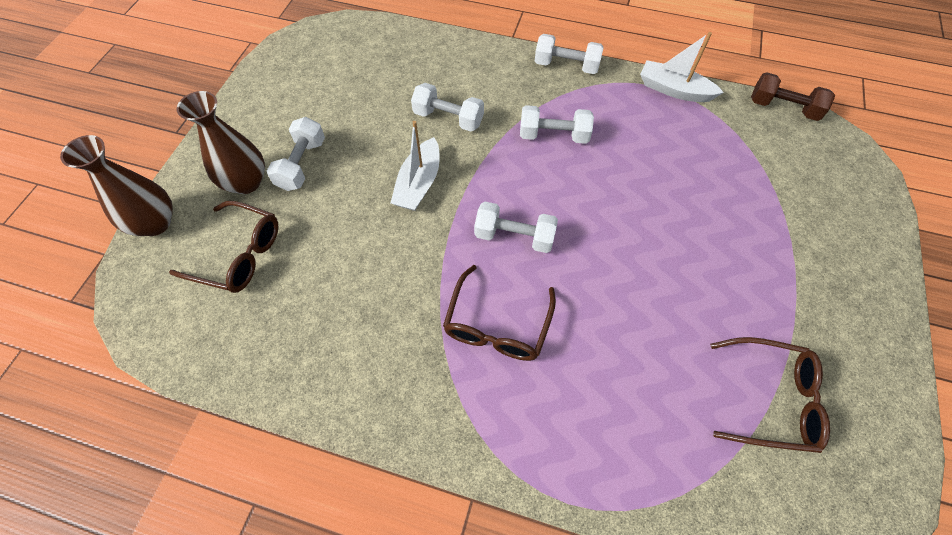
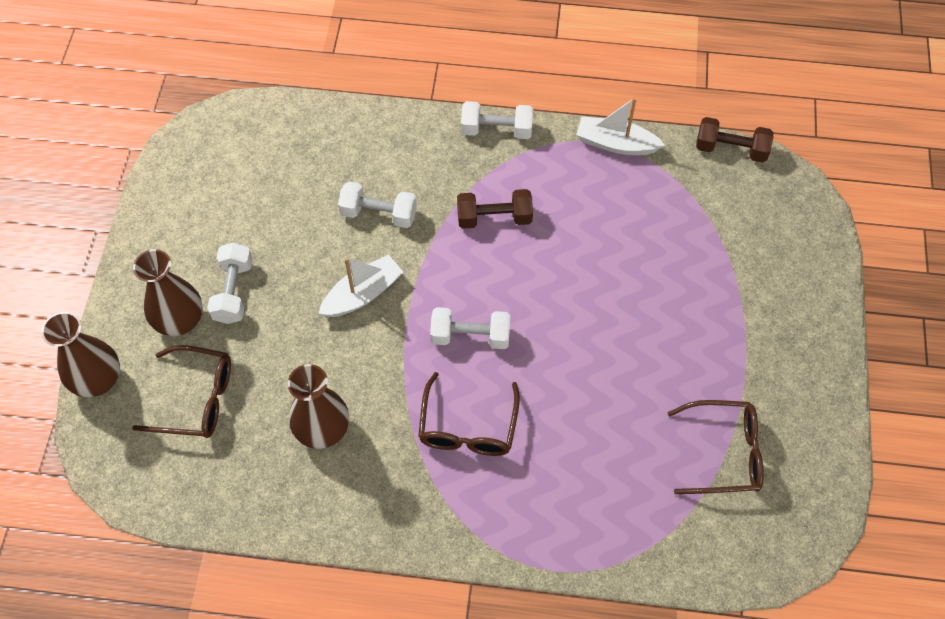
camera: 10 degrees left, 0 degrees up
white boat [391,121,440,211] -> white boat turned 135 degrees counterclockwise [318,255,403,317]
white dumbbell [520,105,594,144] -> brown dumbbell [457,189,533,229]
none -> brown vase [288,364,349,449]

